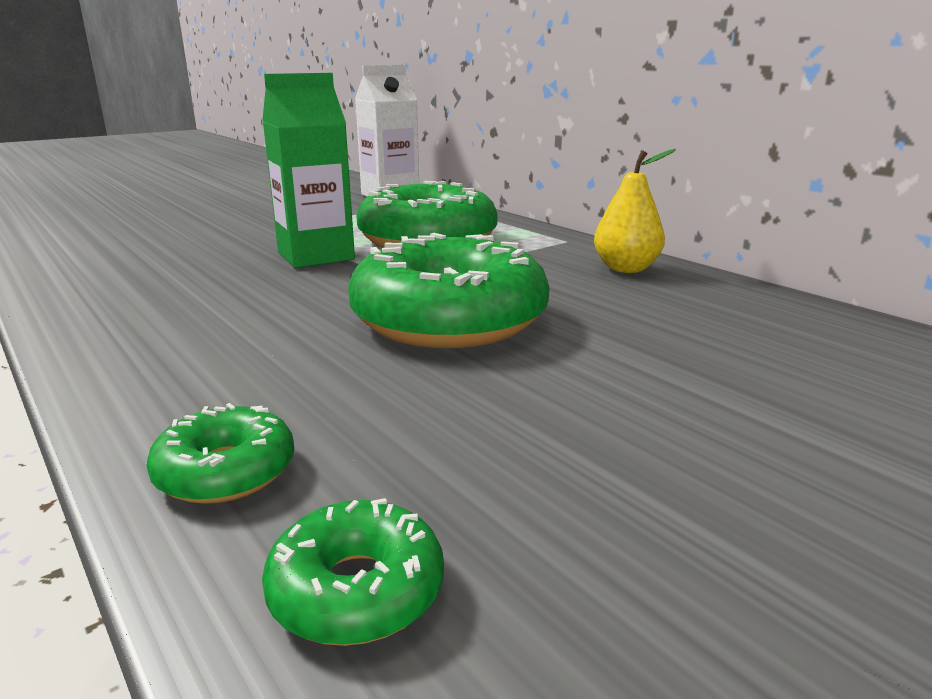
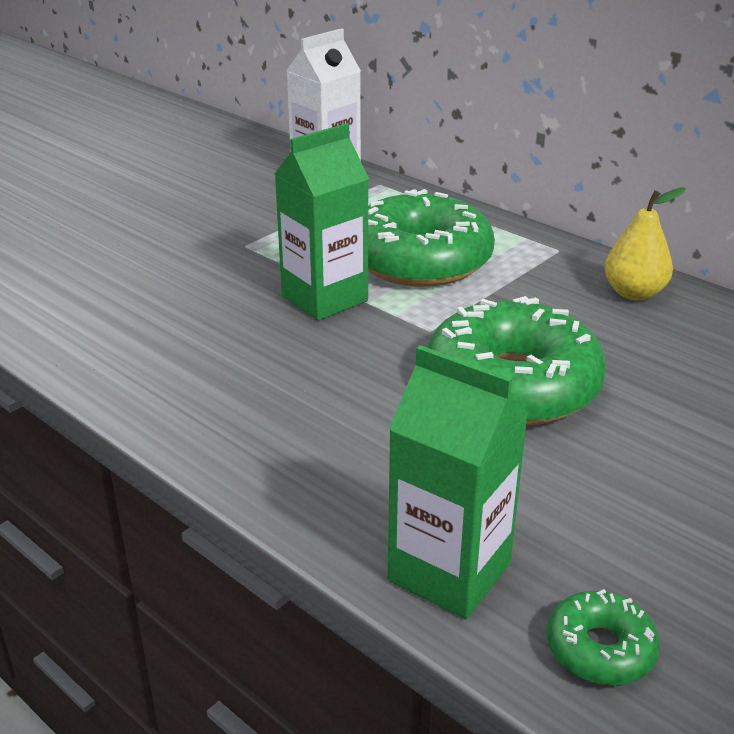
camera: 10 degrees left, 10 degrees up
green donut [146,403,294,504] -> green carton [388,345,528,619]

